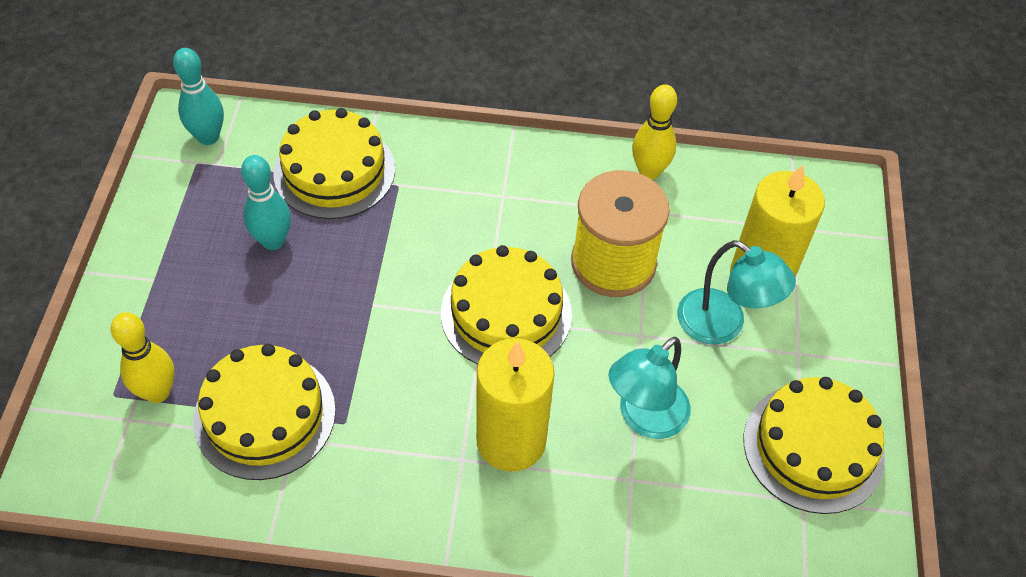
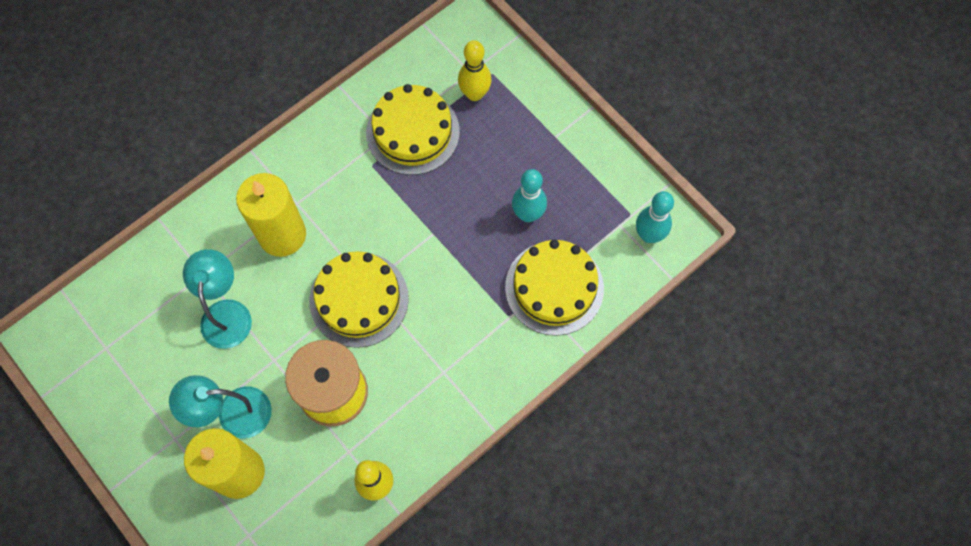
camera: 135 degrees right, 15 degrees up
yellow cake [744,377,885,514] -> none

